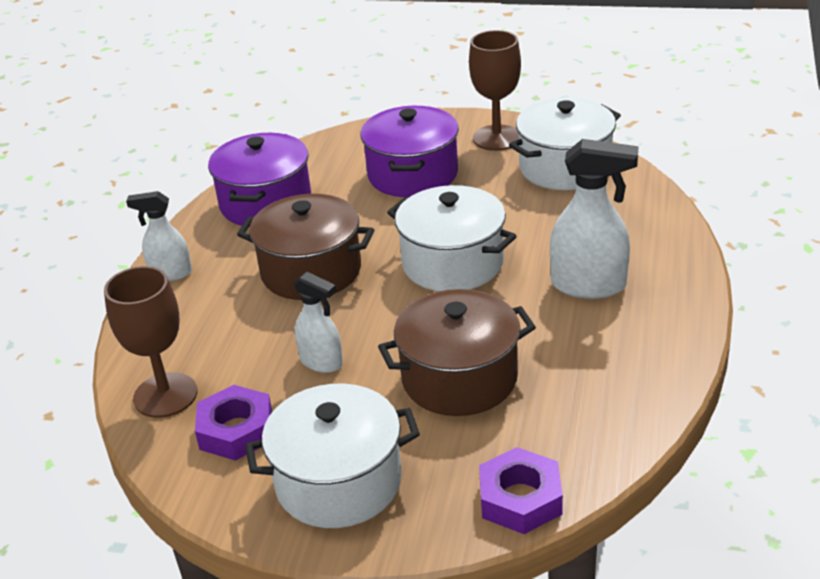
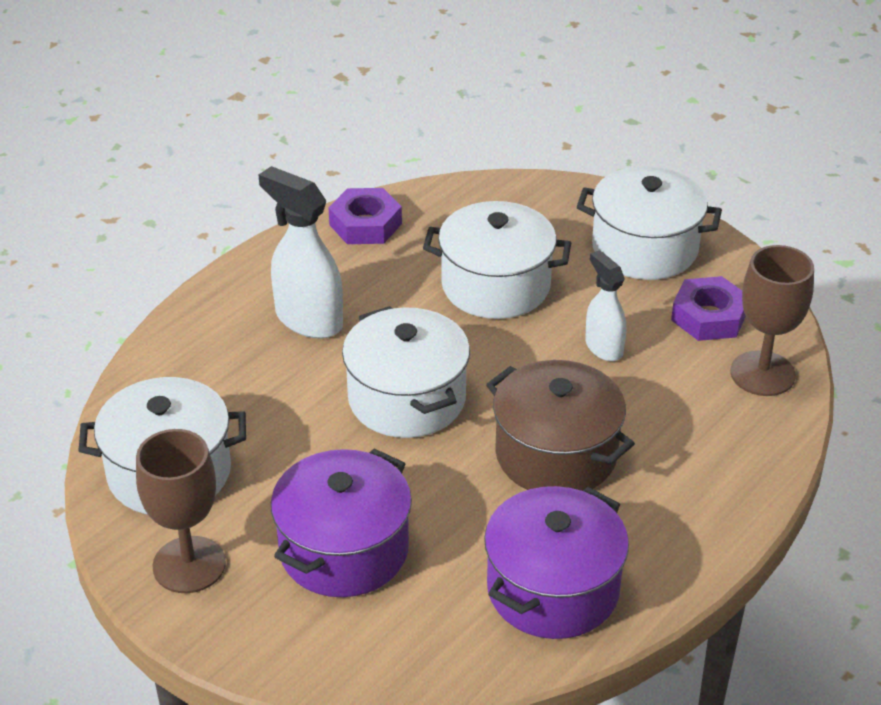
camera: 155 degrees left, 5 degrees up
white spray bottle [126,191,192,281] -> none
brown pot [378,289,536,416] -> white pot [423,201,571,319]
purple nut [479,447,563,534] -> purple nut moved to [328,188,402,244]

